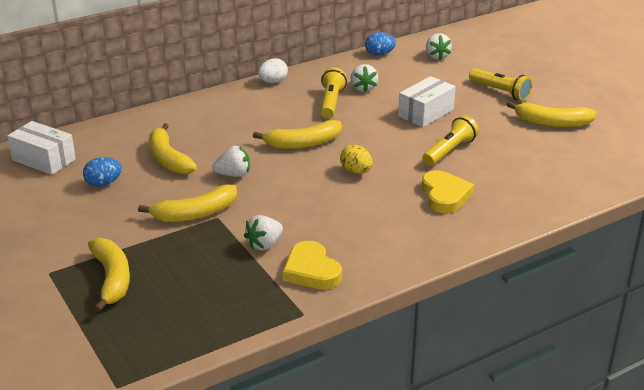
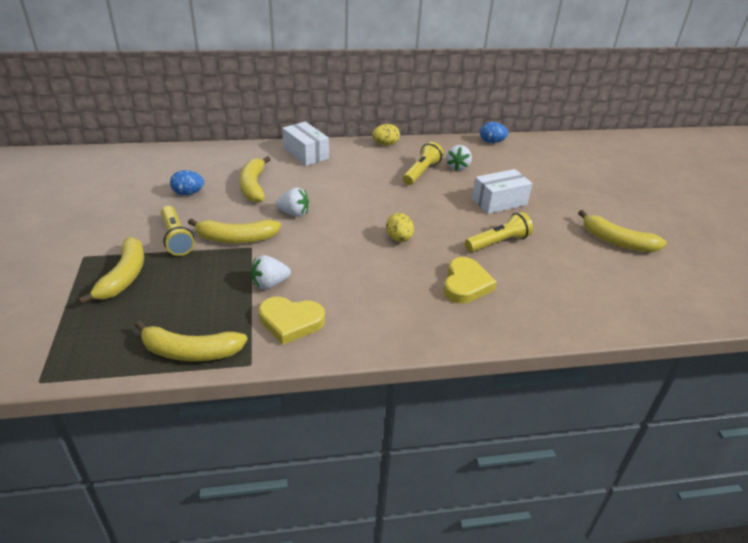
camera: 20 degrees right, 5 degrees up
white box [7,121,76,175] -> white box moved to [282,122,329,166]
yellow banana [253,120,342,149] -> yellow banana moved to [135,320,248,361]
white egg [258,58,288,83] -> yellow egg [372,124,400,146]
yellow heart [283,241,342,290] -> yellow heart turned 75 degrees counterclockwise [259,297,325,345]
white strawberry [426,33,452,60] -> none
yellow flashlight [469,68,532,101] -> yellow flashlight moved to [161,206,195,256]

